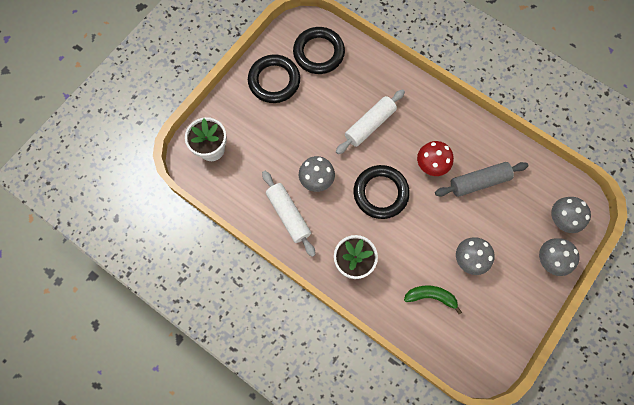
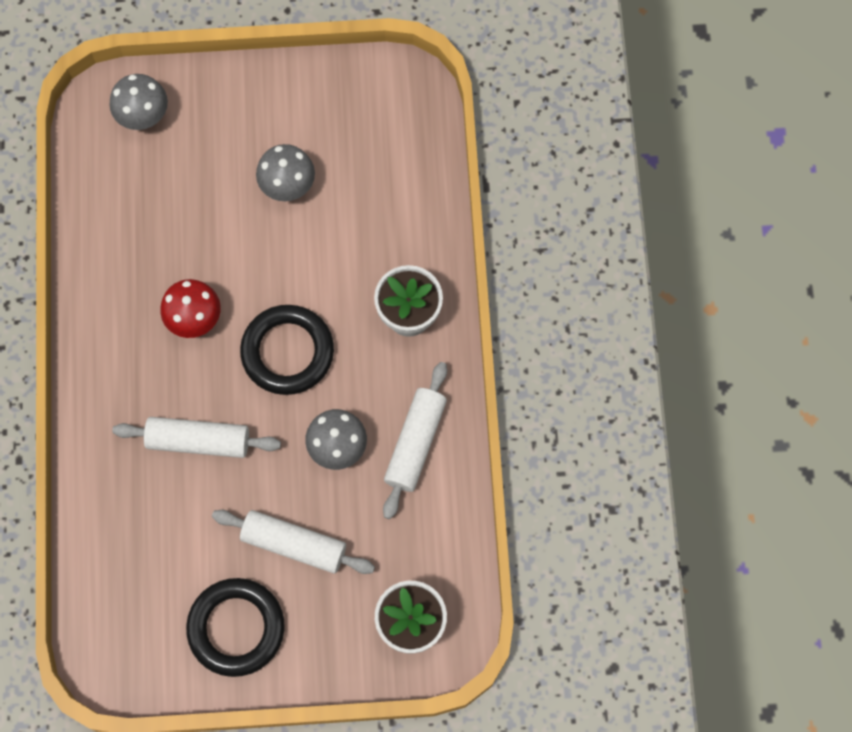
camera: 130 degrees left, 0 degrees up
black ring [293,27,345,74] -> none
green banana [404,285,462,314] -> none
grey rolling pin [435,162,528,197] -> none
grey mushroom [539,238,580,276] -> none
none -> white rolling pin [212,510,375,574]

